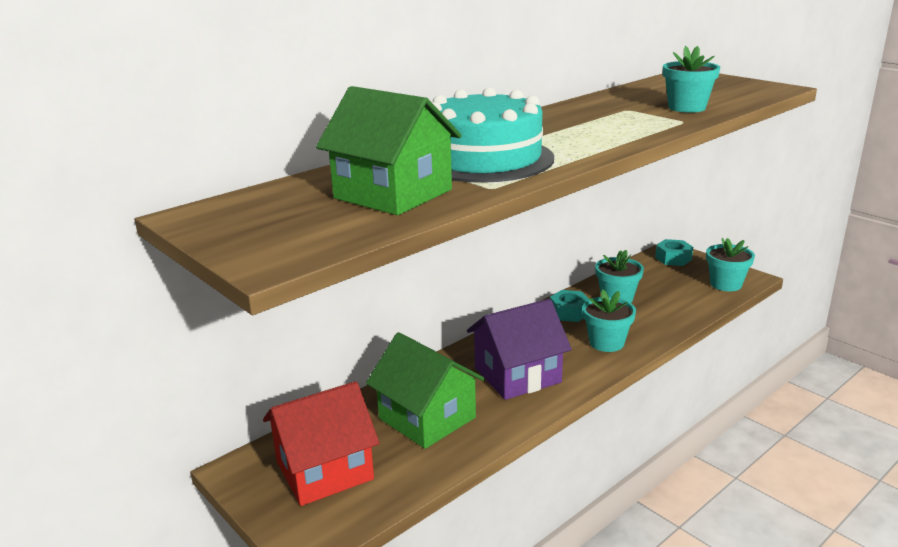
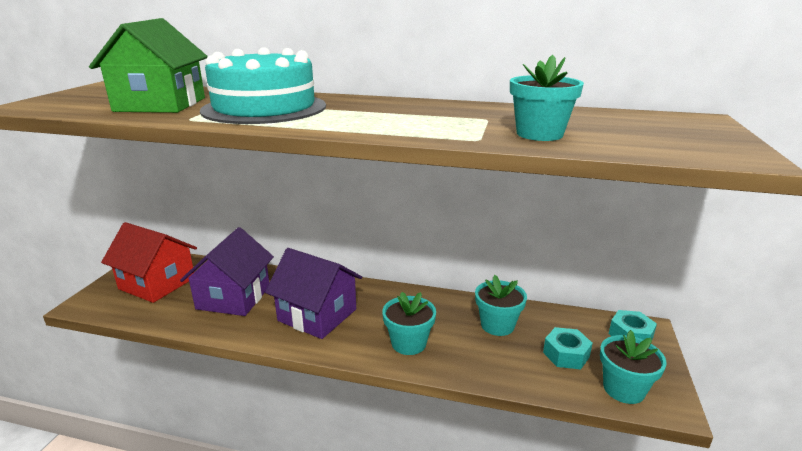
camera: 55 degrees right, 0 degrees up
green house [366,332,485,449] -> purple house [180,227,274,316]
turquoise nut [550,290,589,322] -> turquoise nut moved to [543,327,593,370]

